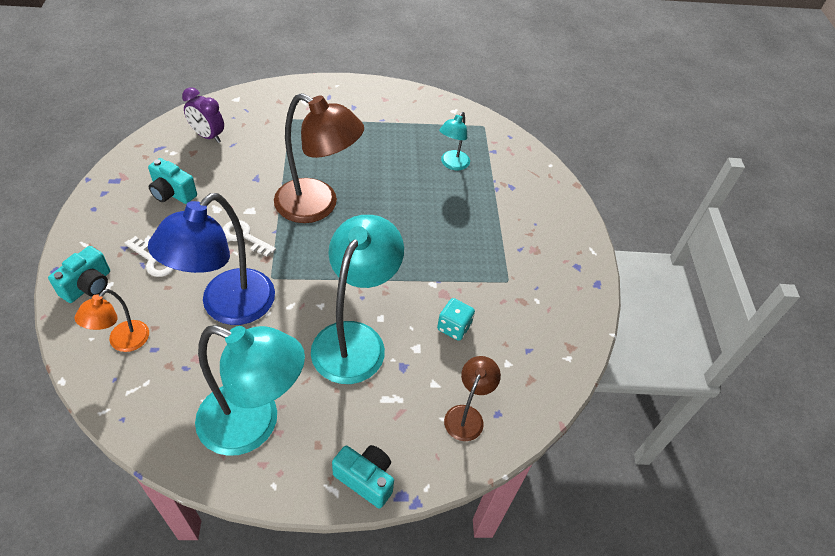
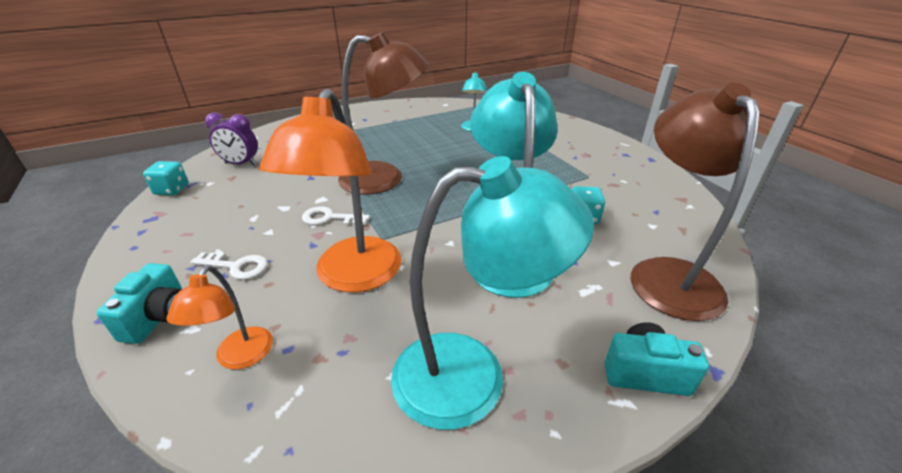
camera: 20 degrees left, 15 degrees down
turquoise camera [148,158,197,204] -> none
blue lamp [148,193,275,325] -> orange lamp [259,88,401,292]
brown lamp [444,356,501,441] -> brown lamp [631,83,760,321], size x1.97
none -> turquoise dice [143,161,189,195]

